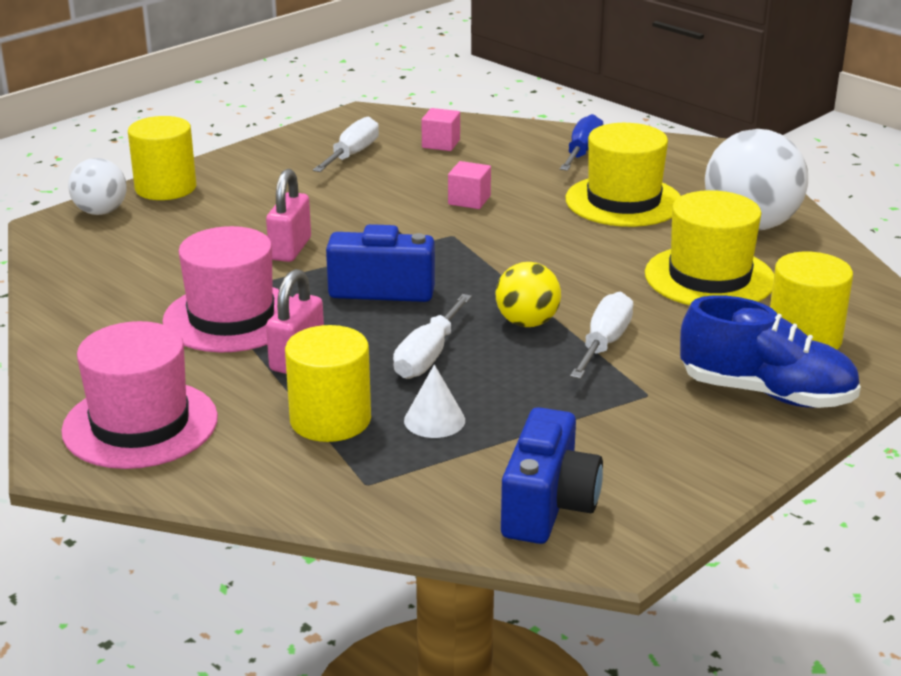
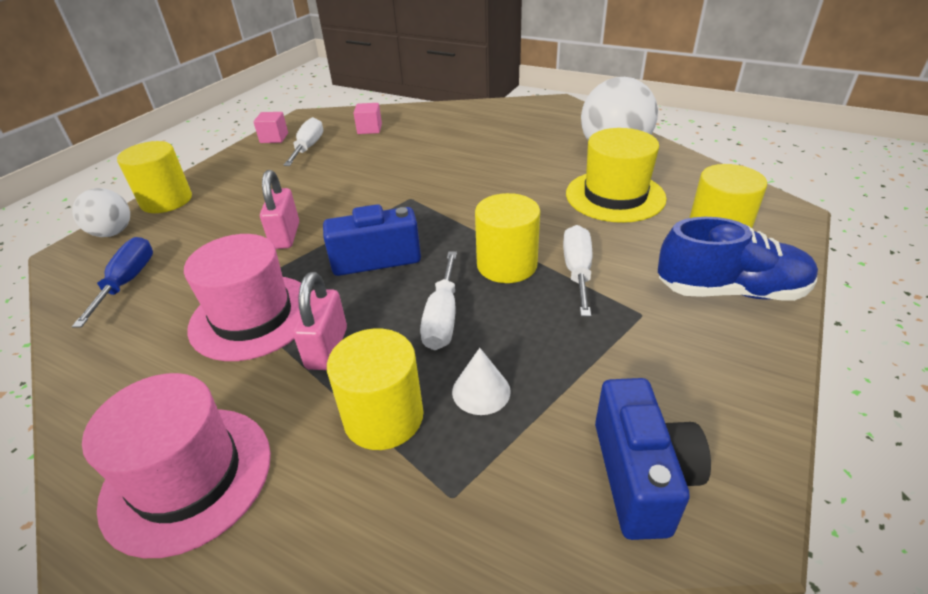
camera: 15 degrees left, 10 degrees up
pink cube [448,161,491,209] -> pink cube moved to [253,112,288,143]
yellow ball [496,262,561,327] -> yellow cylinder [475,193,540,283]
blue screwdriver [560,114,603,171] -> blue screwdriver moved to [72,237,153,328]
yellow hat [566,123,680,227] -> none

